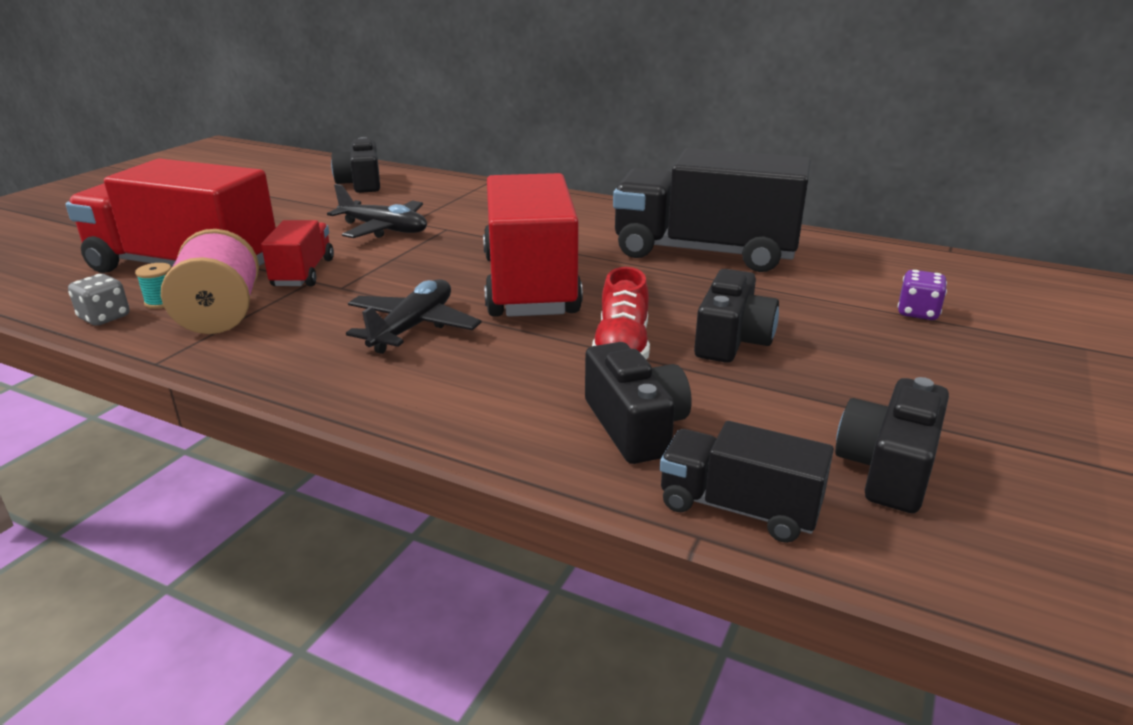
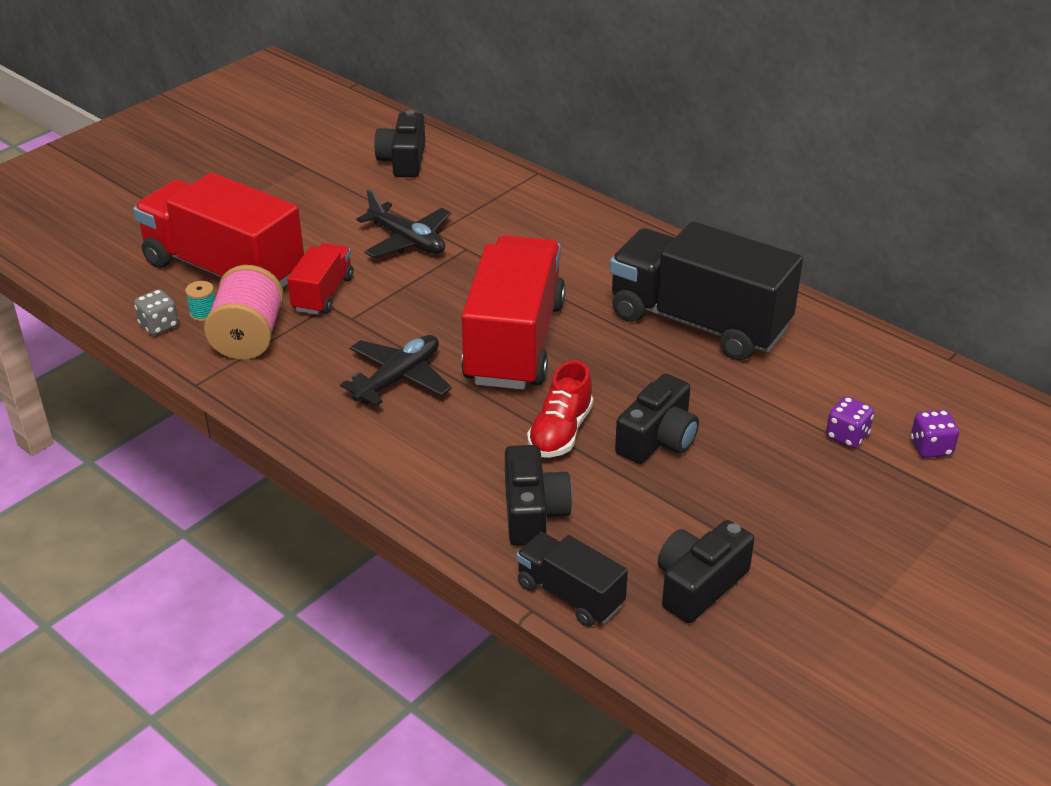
camera: 15 degrees right, 10 degrees up
none -> purple dice [911,410,959,458]

